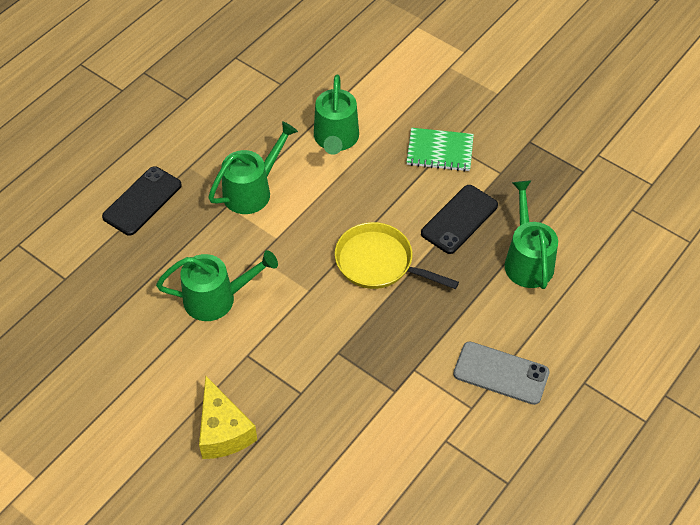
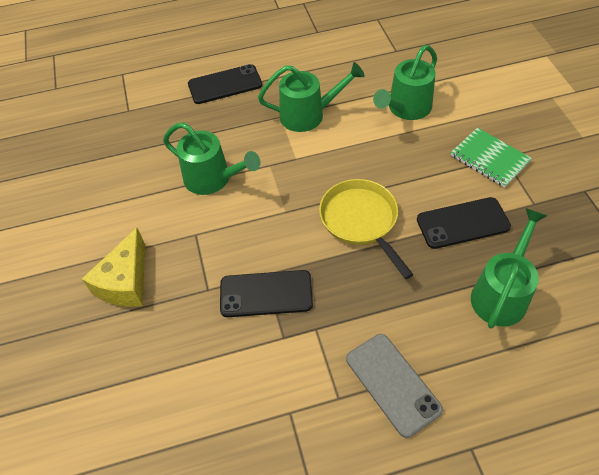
camera: 40 degrees right, 0 degrees up
none -> black phone [220,270,313,317]

